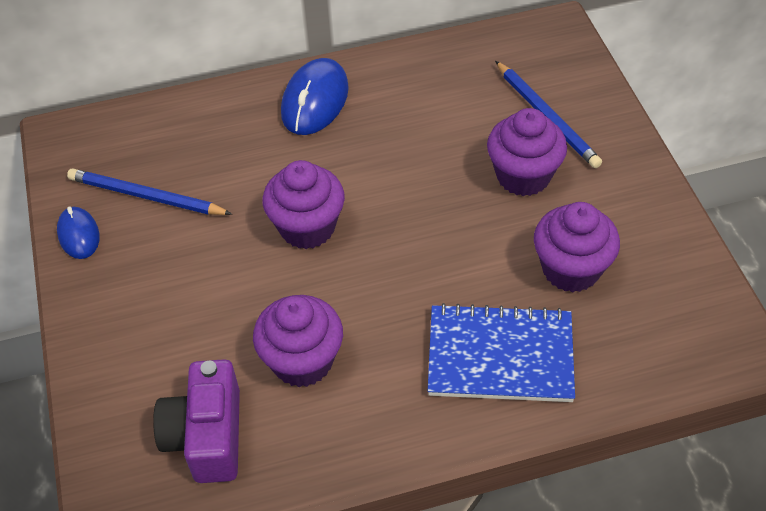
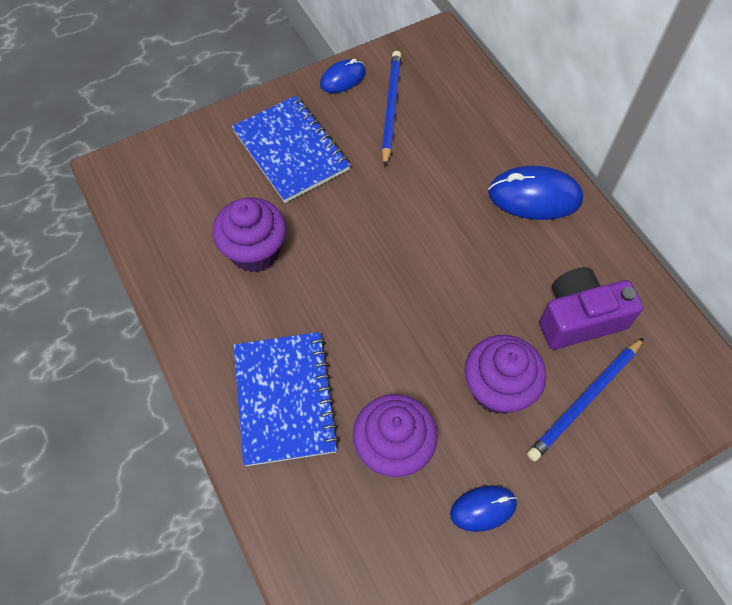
camera: 75 degrees right, 10 degrees up
purple camera [153,359,240,483] -> purple camera moved to [539,267,643,350]
purple cupcake [263,160,345,249] -> none
none -> blue notebook [232,96,350,203]
none -> blue mouse [450,486,517,532]

